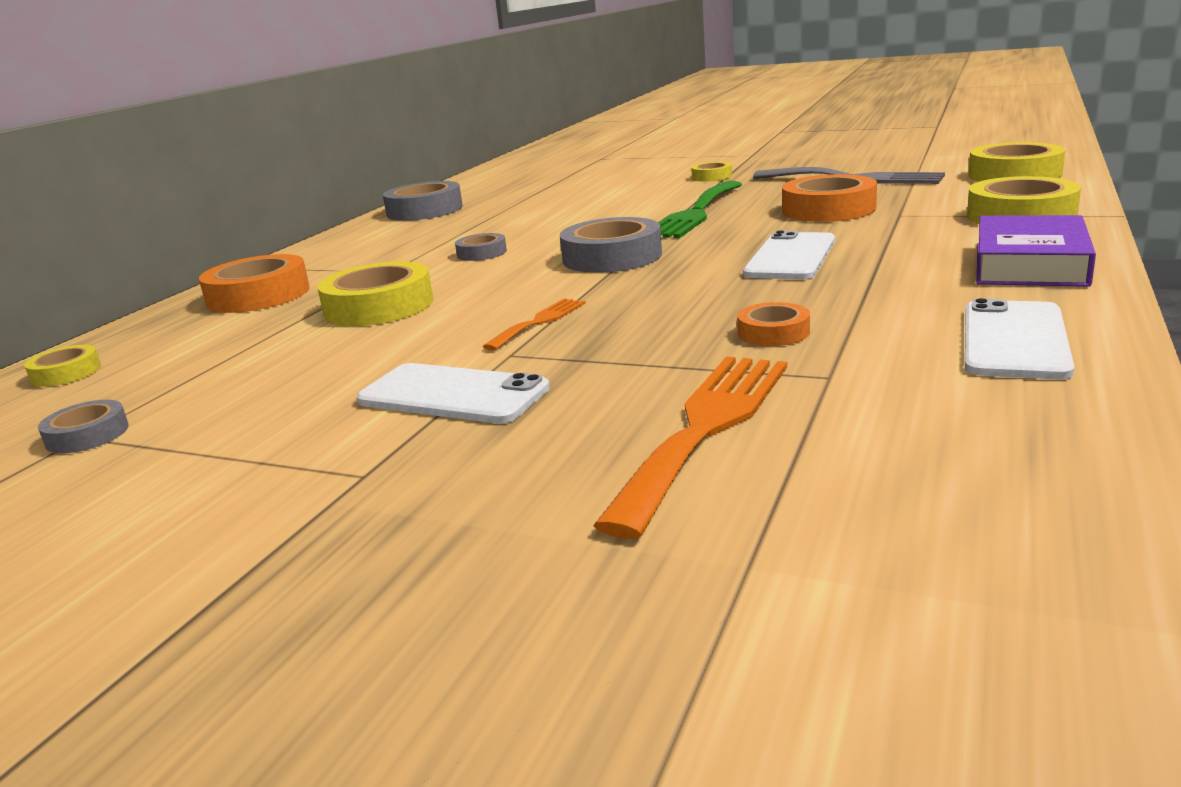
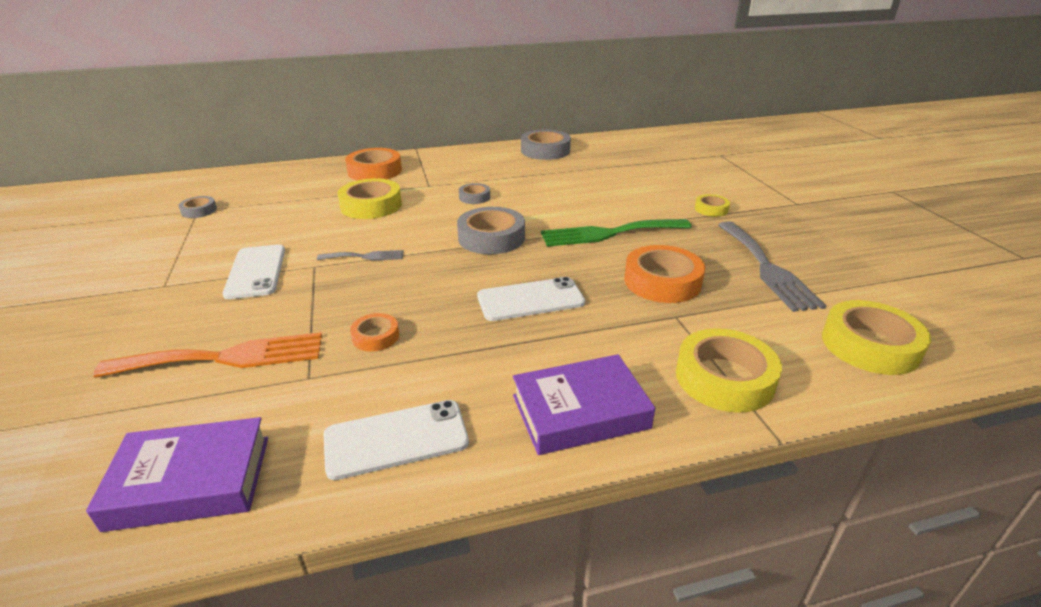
camera: 50 degrees right, 10 degrees up
yellow tape [24,345,101,387] -> none
orange fork [483,298,586,351] -> grey fork [317,250,404,261]
none -> purple book [86,417,268,532]

